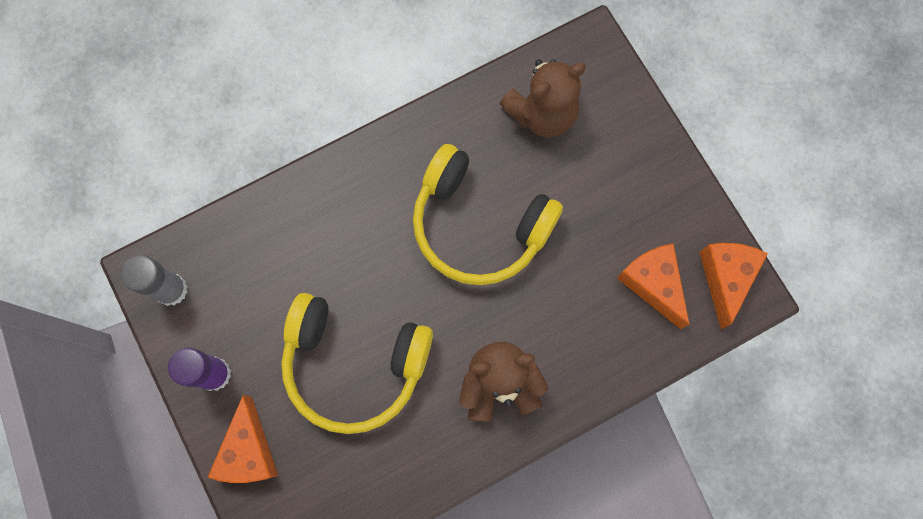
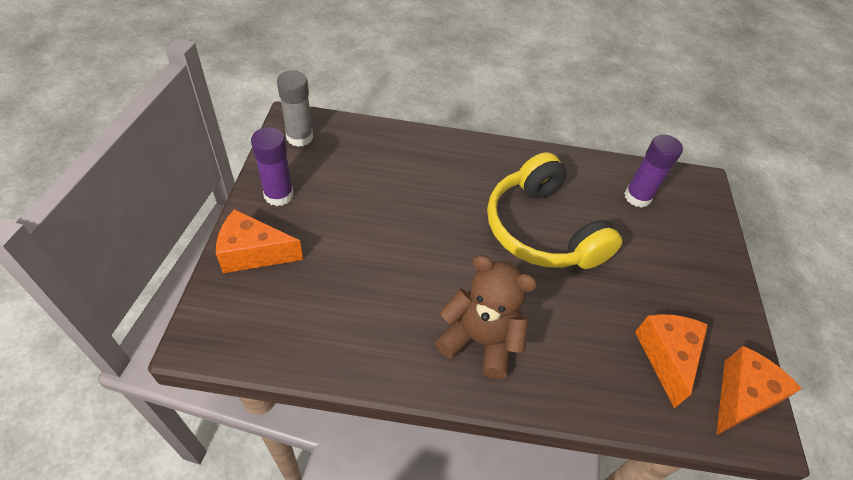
camera: 30 degrees right, 25 degrees down
orange cheese [208,395,278,483] -> orange cheese turned 60 degrees clockwise [216,209,303,273]
yellow headphones [281,293,433,434] -> none
brown teddy bear [500,59,586,137] -> purple glue stick [624,134,683,208]

